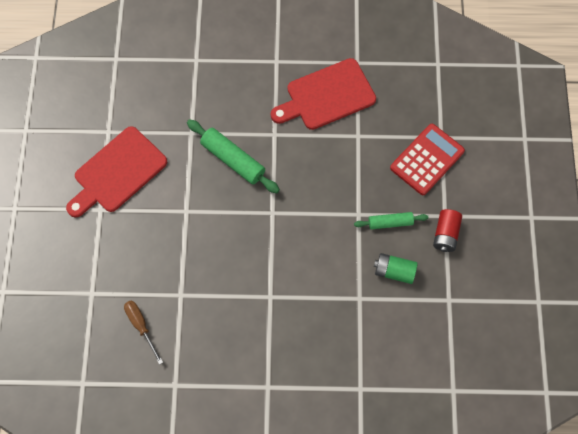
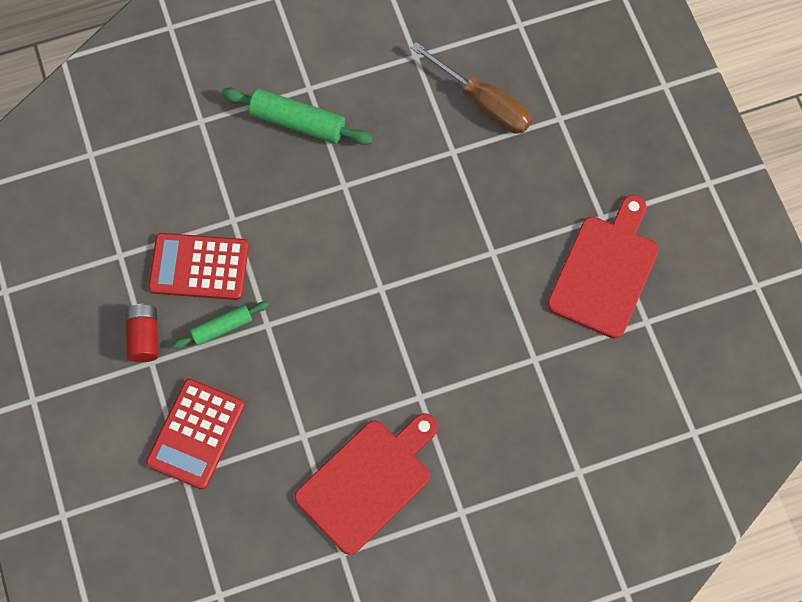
camera: 160 degrees right, 0 degrees up
brown screwdriver [124,301,163,365] -> brown screwdriver [411,42,532,134], size x1.62
green rolling pin [187,119,280,193] -> green rolling pin moved to [221,88,373,145]
green battery [374,253,417,284] -> red calculator [148,233,249,300]

